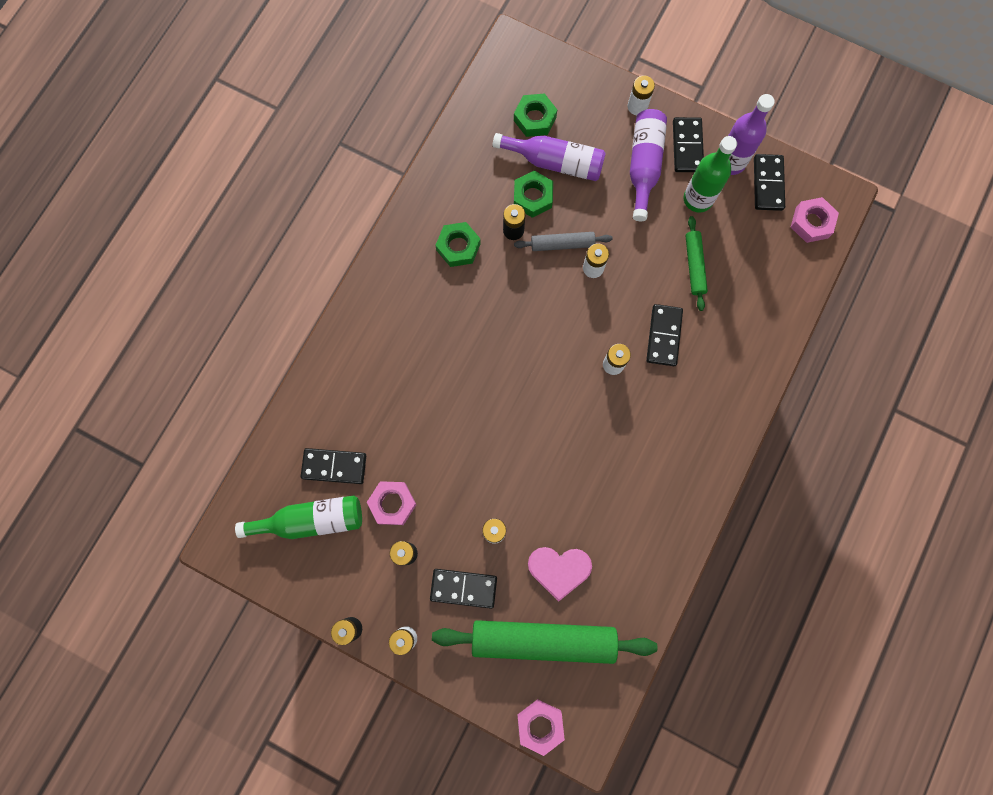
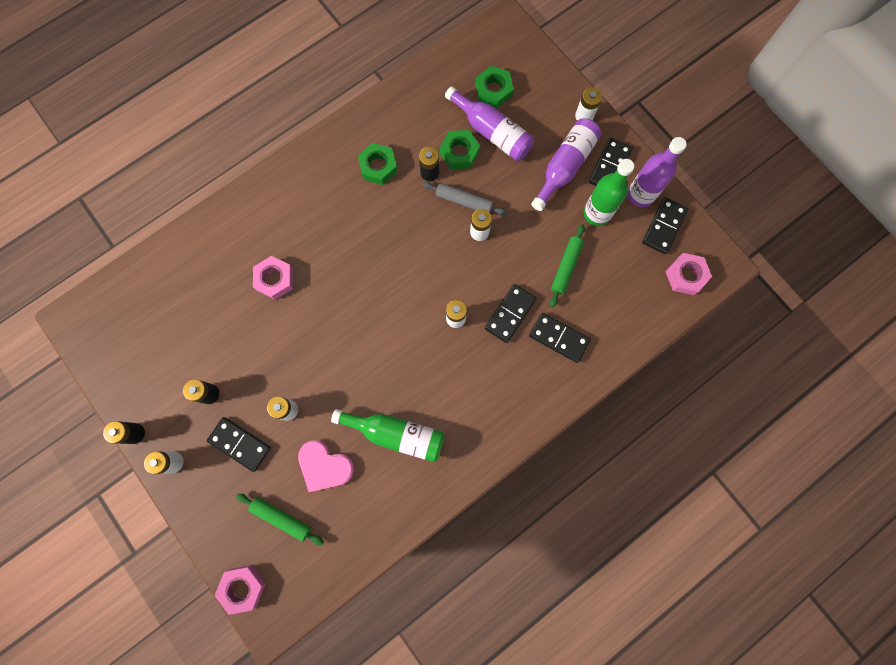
camera: 25 degrees right, 0 degrees up
green bottle [235,495,362,539] -> green bottle moved to [331,409,445,462]
black domino [301,448,366,484] -> black domino moved to [529,313,591,363]
pink nut [367,481,417,525] -> pink nut moved to [253,256,293,300]
green rolling pin [432,620,658,664] -> green rolling pin [236,494,324,545], size x0.49

